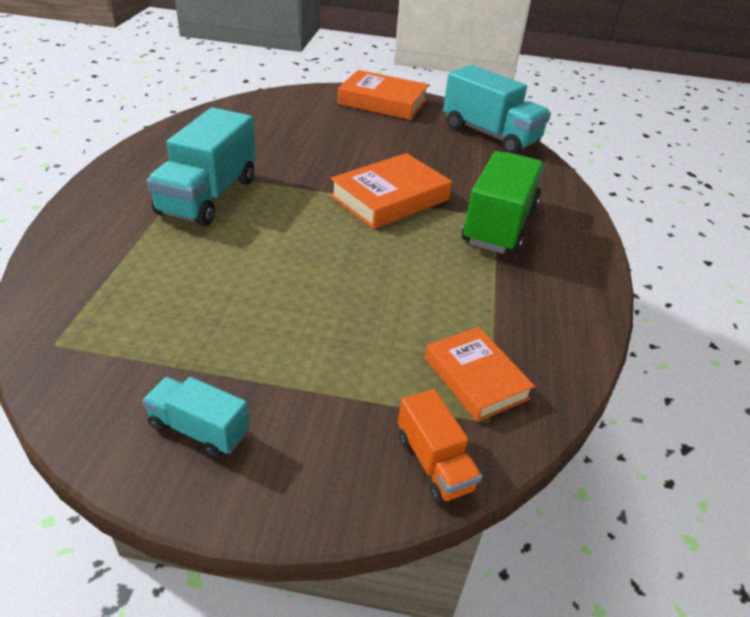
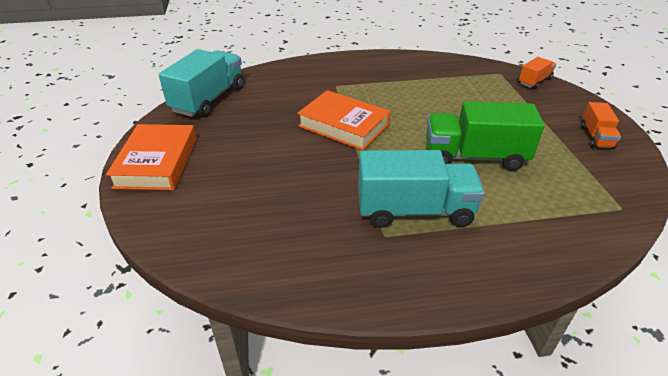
camera: 105 degrees left, 0 degrees up
turquoise truck [142,377,249,458] -> orange truck [581,102,621,149]
orange book [425,327,535,422] -> none
green truck [462,151,544,254] -> green truck moved to [426,101,544,171]

